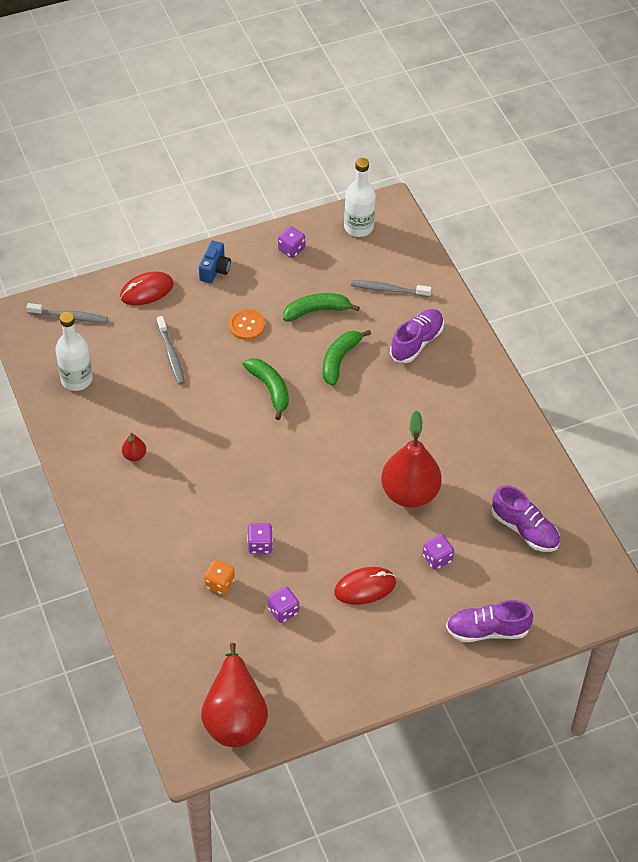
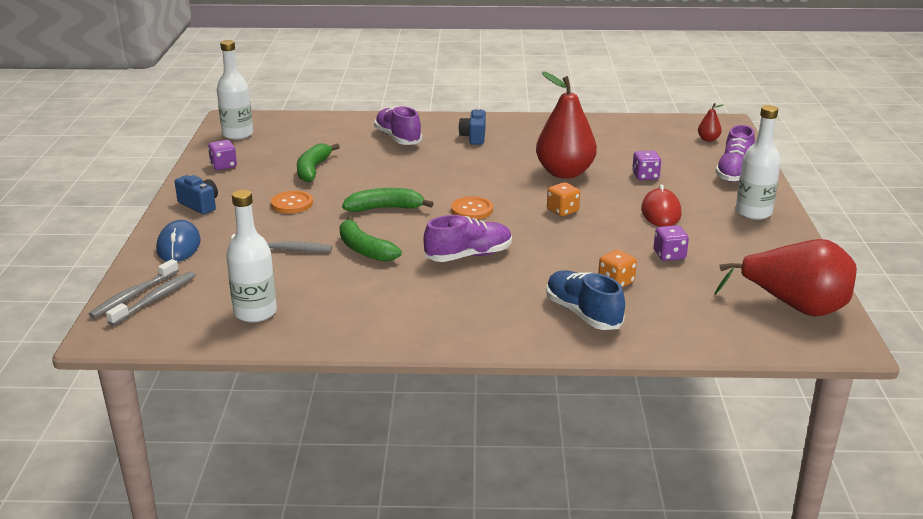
camera: 65 degrees left, 25 degrees down
red mouse [120,271,174,306] -> blue mouse [156,220,201,262]
red pear [122,433,146,461] -> red pear moved to [698,103,724,142]
purple dice [247,523,273,554] -> none
green banana [323,330,371,386] -> green banana moved to [340,216,402,262]
grey toothbrush [351,280,431,297] -> grey toothbrush moved to [89,259,179,318]
purple shoe [491,485,560,552] -> purple shoe moved to [423,215,512,262]
none -> orange button [451,197,493,219]
none -> blue camera [459,108,486,145]
none -> blue shoe [546,270,625,330]
none -> orange dice [547,182,580,216]
none -> white bottle [736,105,781,220]

